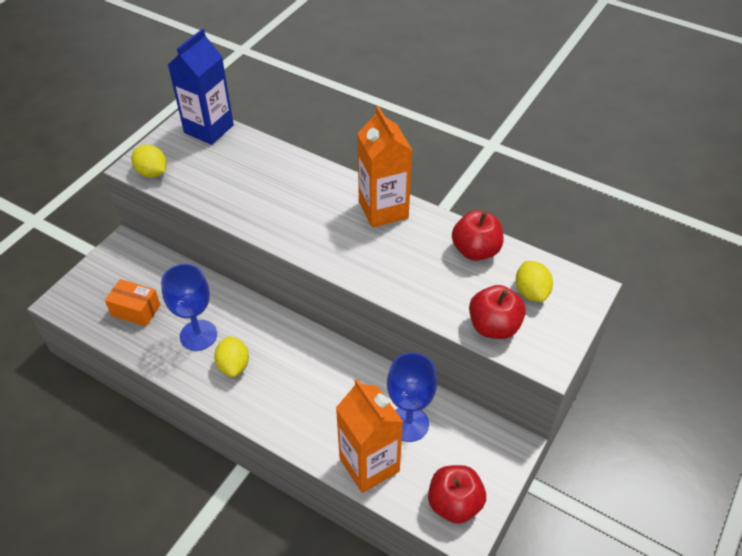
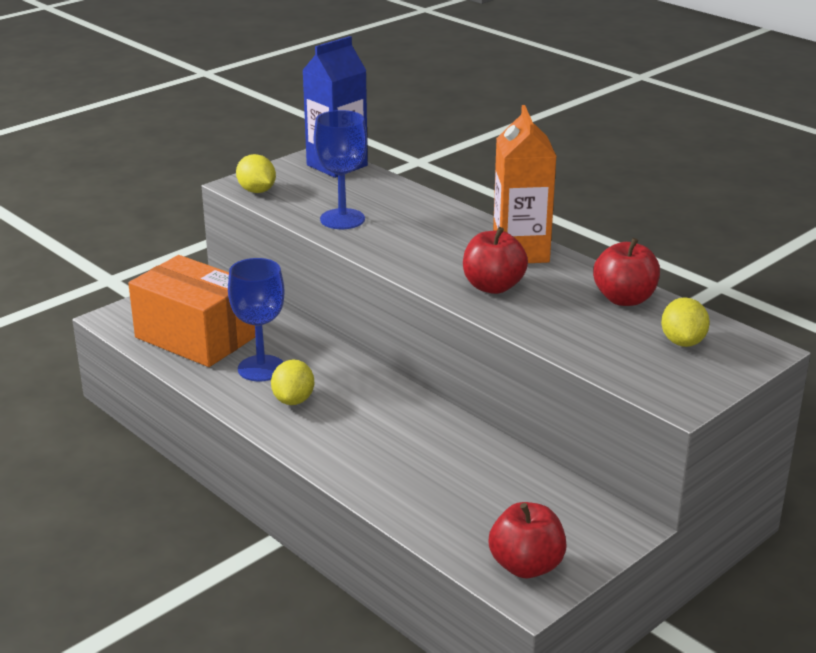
camera: 15 degrees right, 20 degrees down
orange box [105,279,160,326] -> orange box [128,255,255,367], size x1.99
orange carton [336,379,403,493] -> none
blue goblet [387,353,437,442] -> blue goblet moved to [314,110,367,229]
red apple [469,285,526,339] -> red apple moved to [463,227,528,294]

